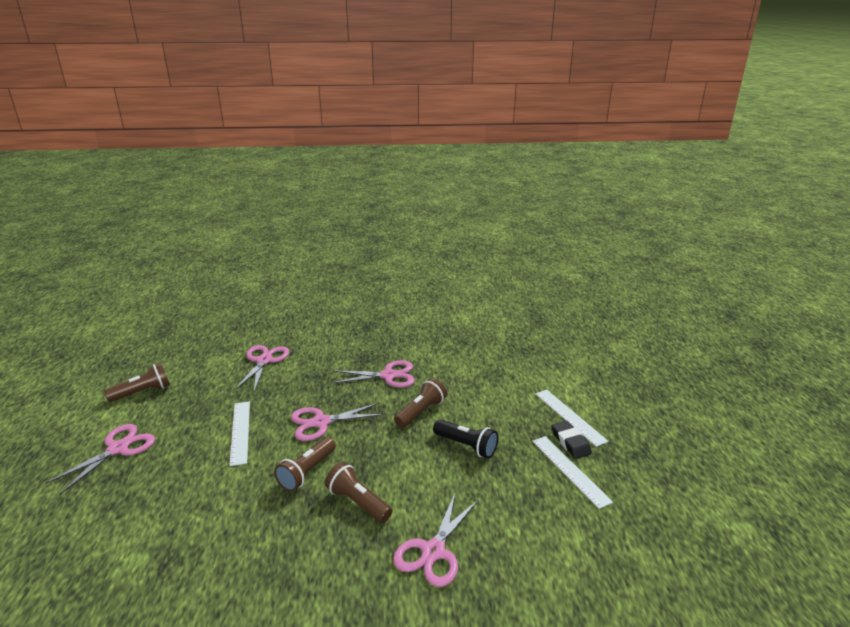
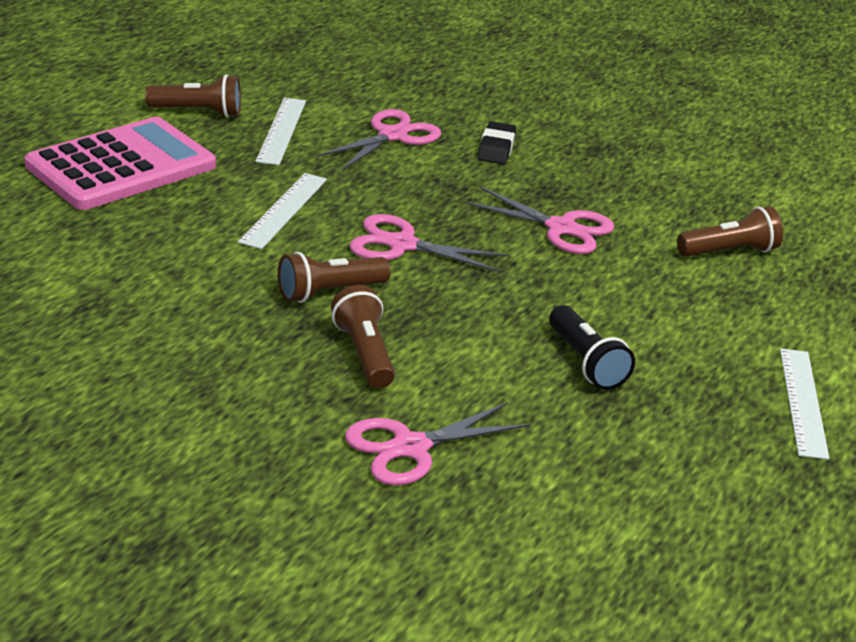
camera: 30 degrees right, 5 degrees up
pink scissors [45,424,155,494] -> pink calculator [25,117,216,210]
brown flashlight [394,378,447,428] -> brown flashlight moved to [677,206,783,257]
white ruler [532,436,613,509] -> white ruler moved to [255,97,306,165]
black eraser [552,421,592,459] -> black eraser moved to [478,121,516,164]

